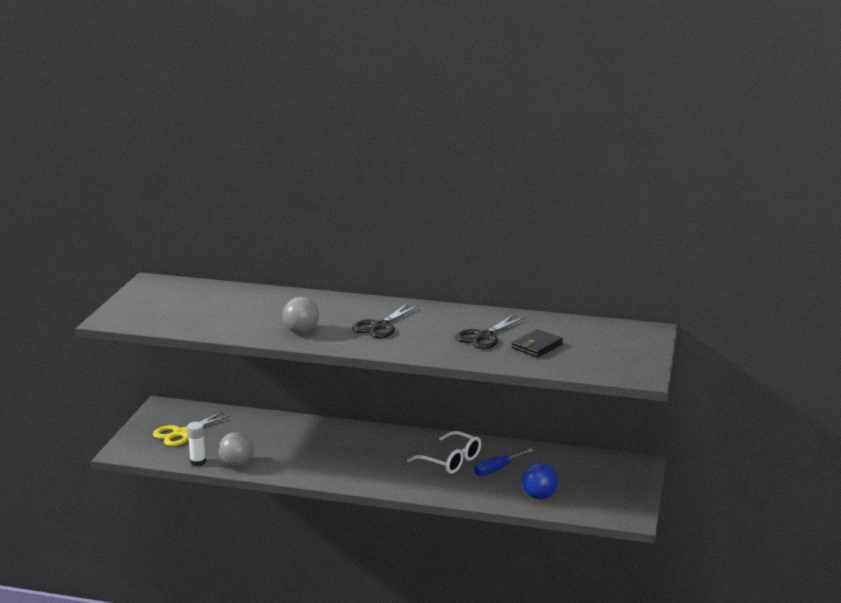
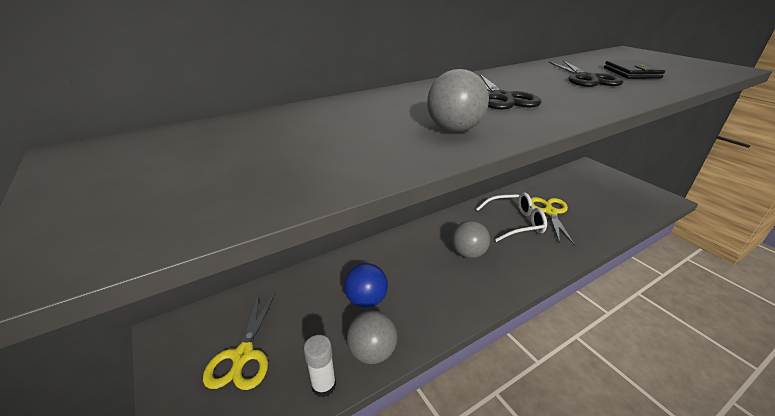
camera: 45 degrees left, 10 degrees up
blue screwdriver [474,449,534,476] -> yellow scissors [531,197,575,245]
blue ball [522,463,558,500] -> blue ball moved to [344,263,388,308]
none -> grey ball [452,221,490,258]

